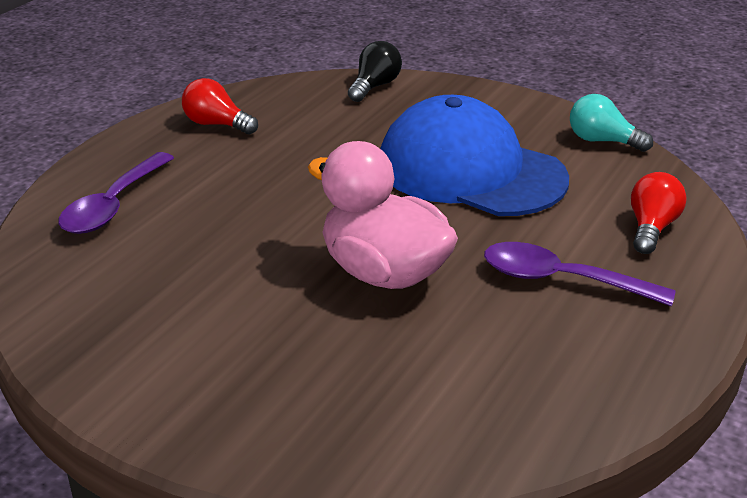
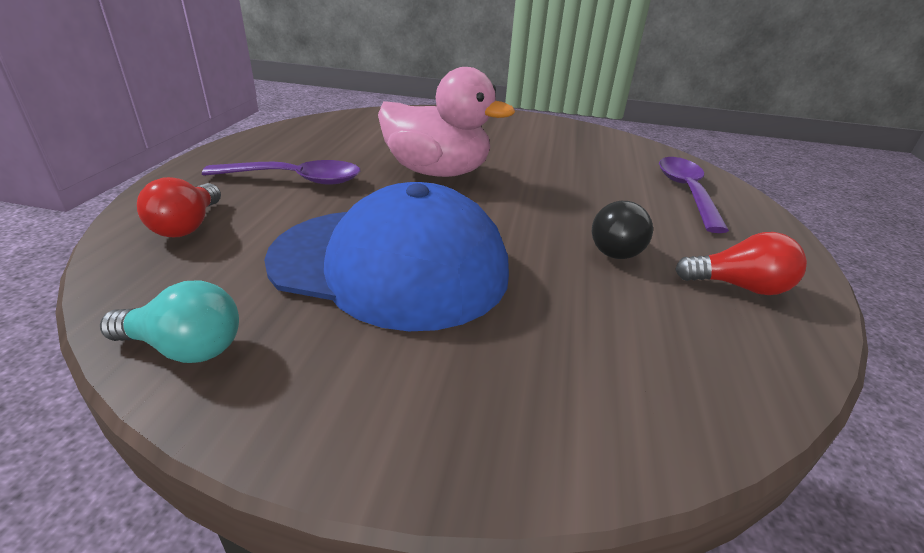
camera: 160 degrees right, 0 degrees up
black light bulb [348,41,402,102] -> black light bulb moved to [592,201,653,259]

